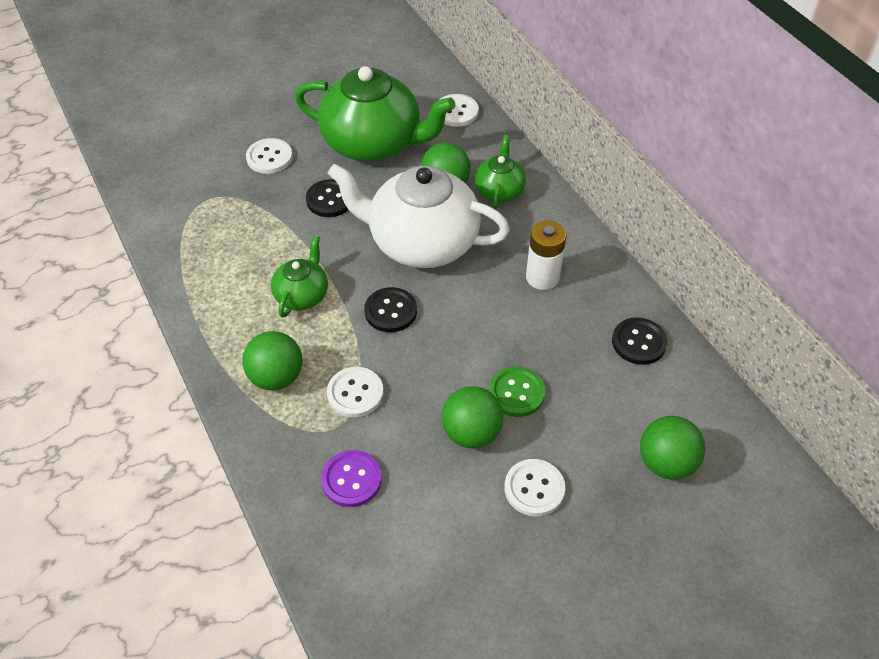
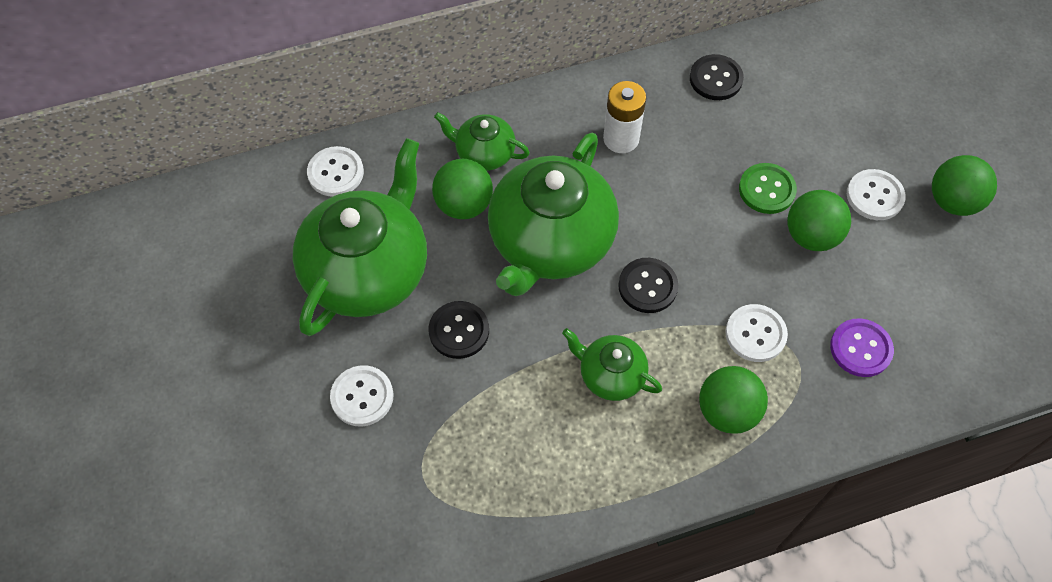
camera: 80 degrees left, 10 degrees up
white teapot [328,164,510,268] -> green teapot [488,132,619,296]
green ball [640,416,705,479] -> green ball moved to [932,155,997,216]

